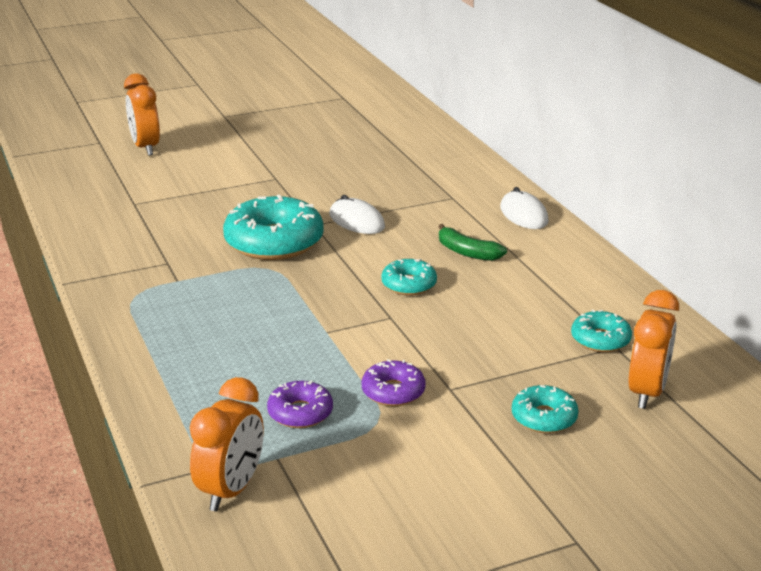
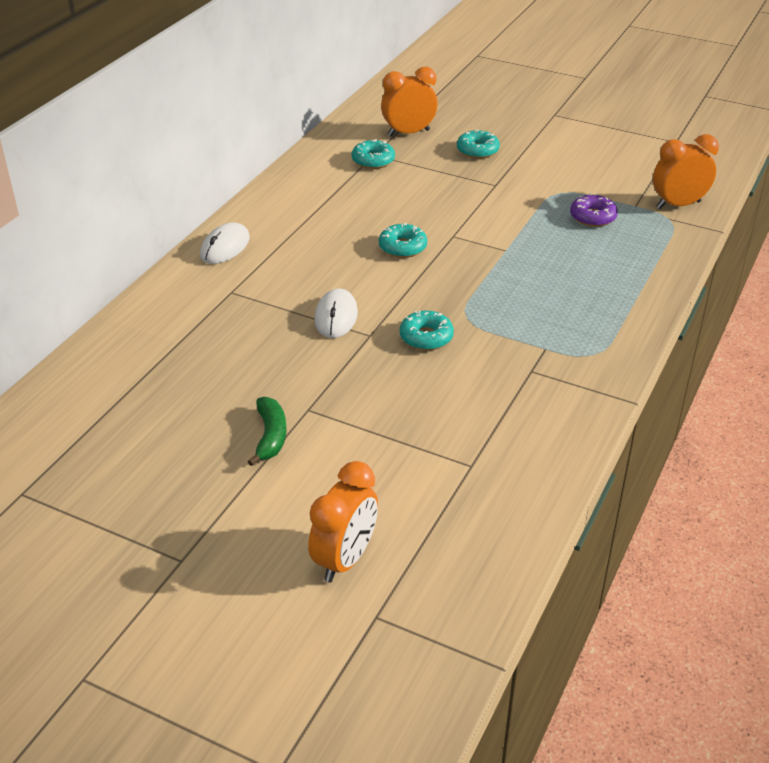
camera: 130 degrees left, 10 degrees up
turquoise donut [223,195,324,260] -> turquoise donut [400,311,454,350], size x0.52
purple donut [362,359,426,406] -> none
green banana [438,224,507,261] -> green banana moved to [248,397,287,466]

